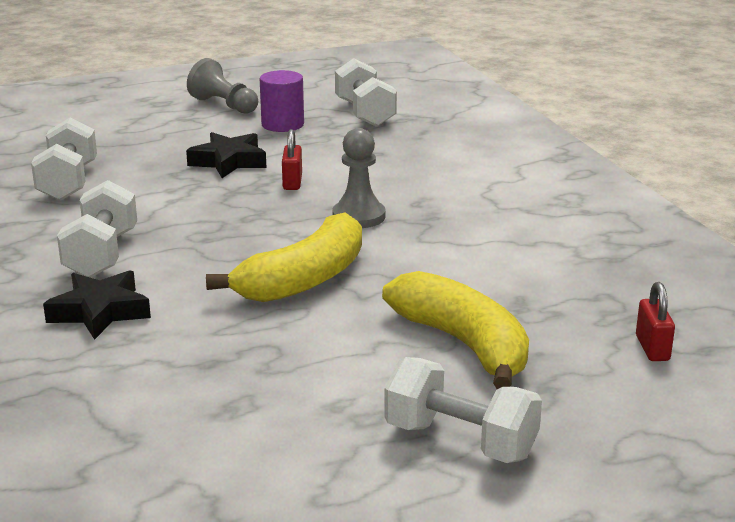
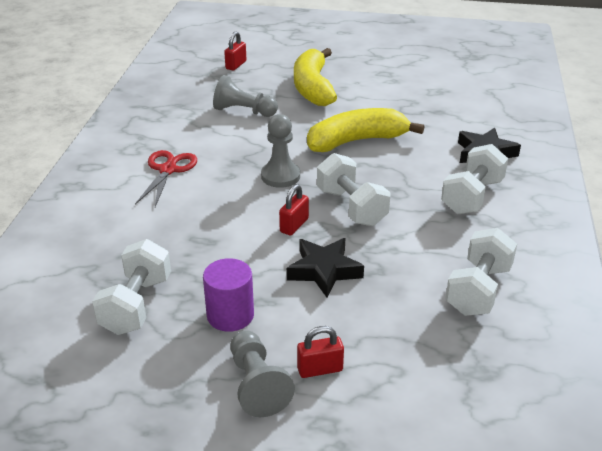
camera: 150 degrees left, 10 degrees up
white dumbbell [384,357,542,463] -> white dumbbell moved to [317,153,391,226]
none -> red scissors [135,150,197,207]
none -> grey pawn [213,75,278,117]
none -> red padlock [297,326,344,378]

